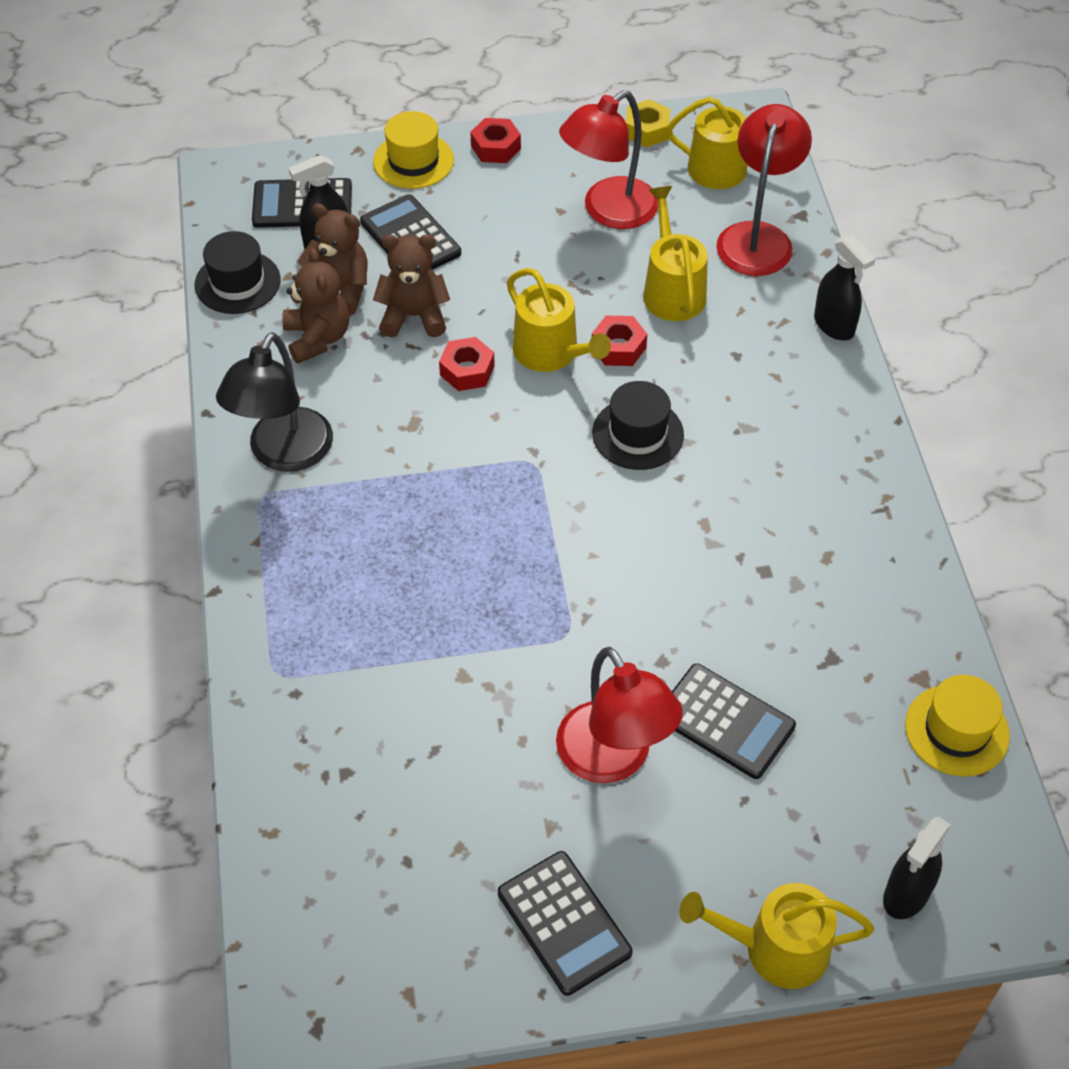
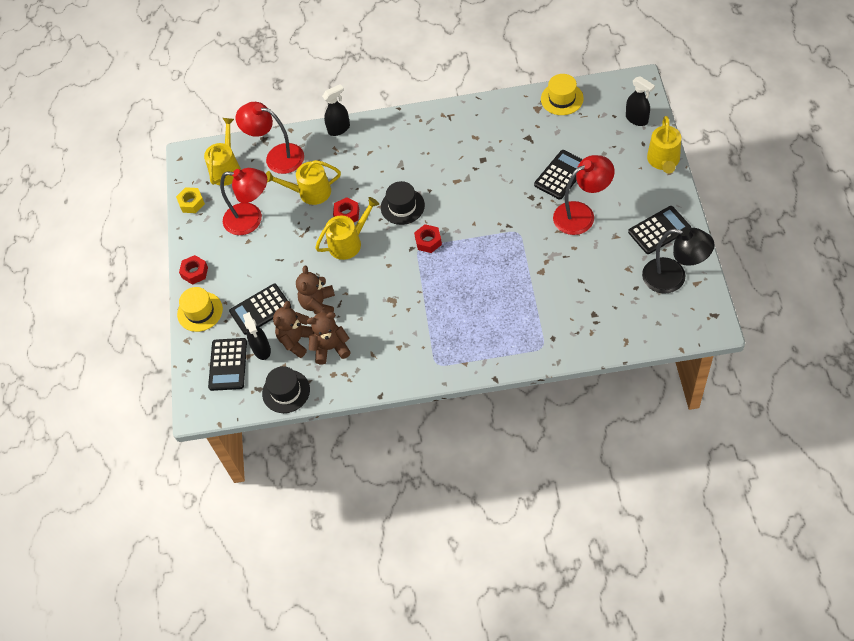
camera: 80 degrees left, 5 degrees up
black lamp [216,332,333,472] -> black lamp moved to [642,228,714,294]
red nut [439,337,495,391] -> red nut moved to [414,224,442,253]
red lamp [559,90,658,229] -> red lamp turned 45 degrees counterclockwise [220,168,267,235]

